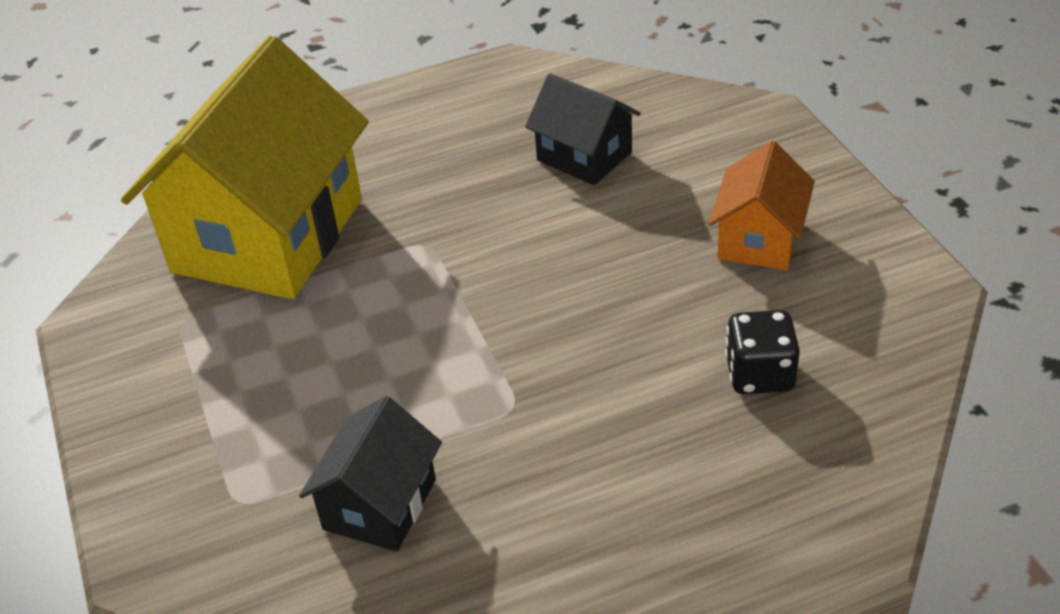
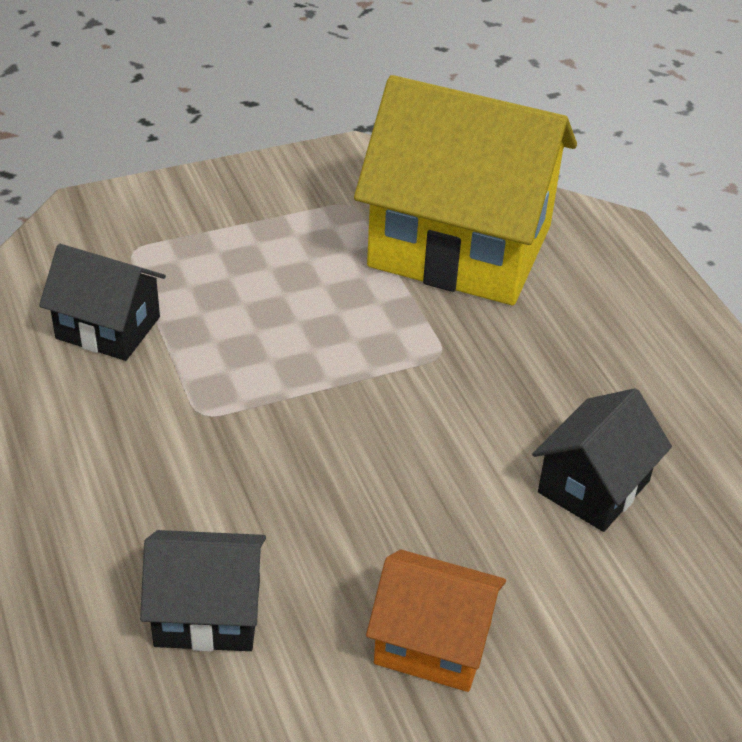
camera: 85 degrees right, 0 degrees up
black dice [725,310,800,394] -> black house [140,530,266,652]

